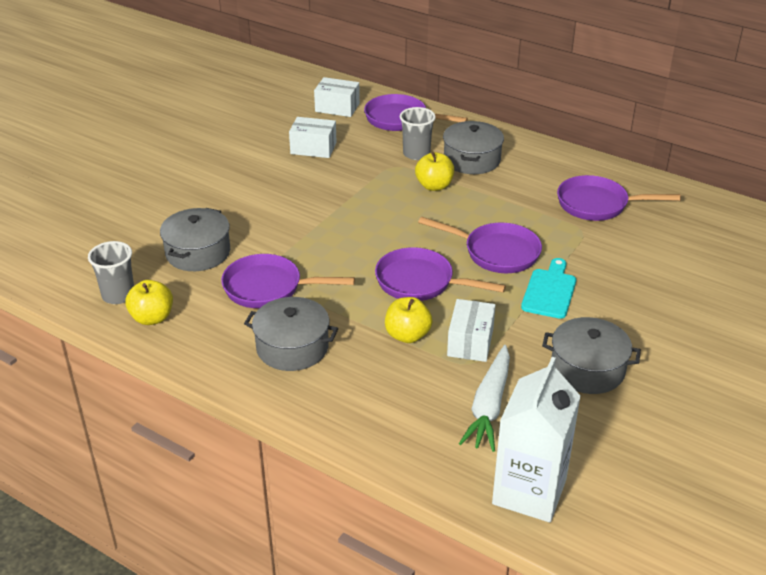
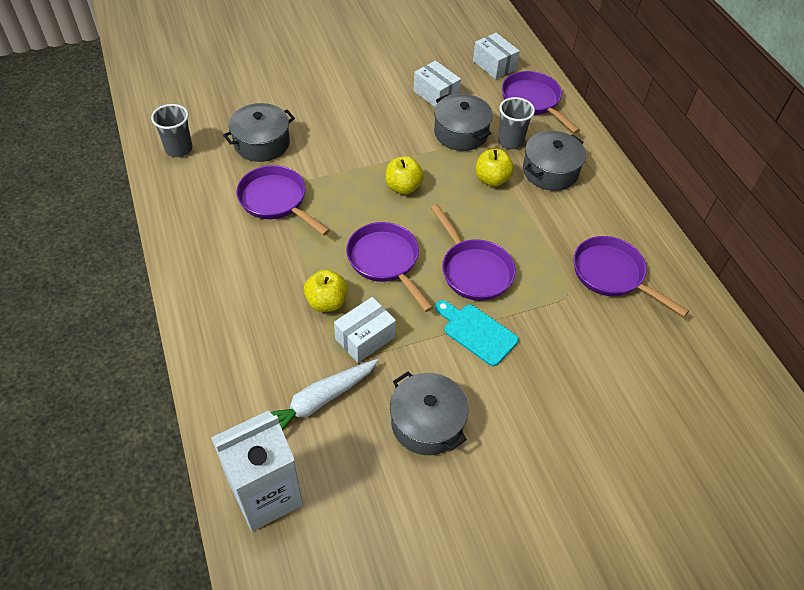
camera: 35 degrees right, 15 degrees up
yellow apple [125,280,173,325] -> yellow apple moved to [385,156,424,194]
grey pot [244,297,338,371] -> grey pot moved to [434,94,493,151]
turquoise cutting board [521,258,576,319] -> turquoise cutting board turned 105 degrees counterclockwise [435,300,519,366]

